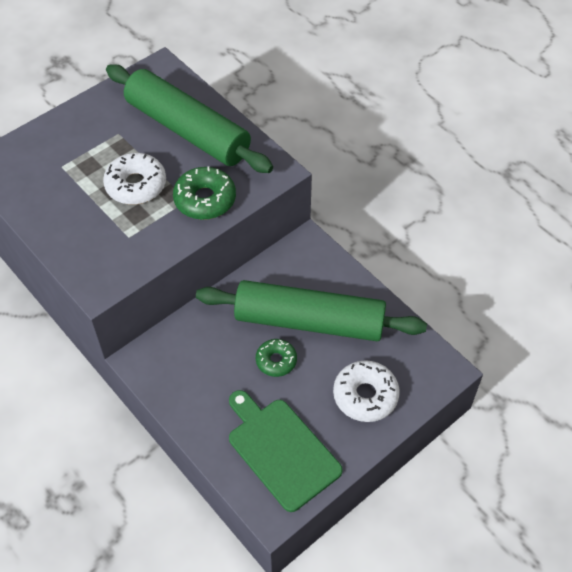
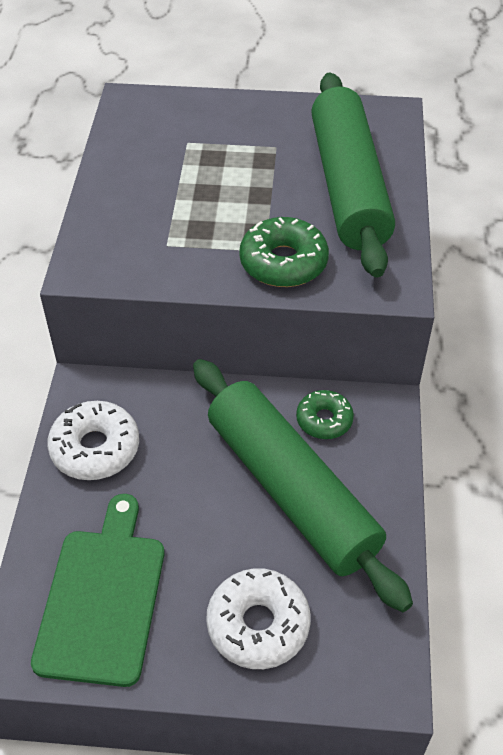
camera: 45 degrees right, 5 degrees down
white donut [103,153,166,205] -> white donut moved to [47,401,139,480]
green donut [256,339,297,377] -> green donut moved to [296,390,354,439]

